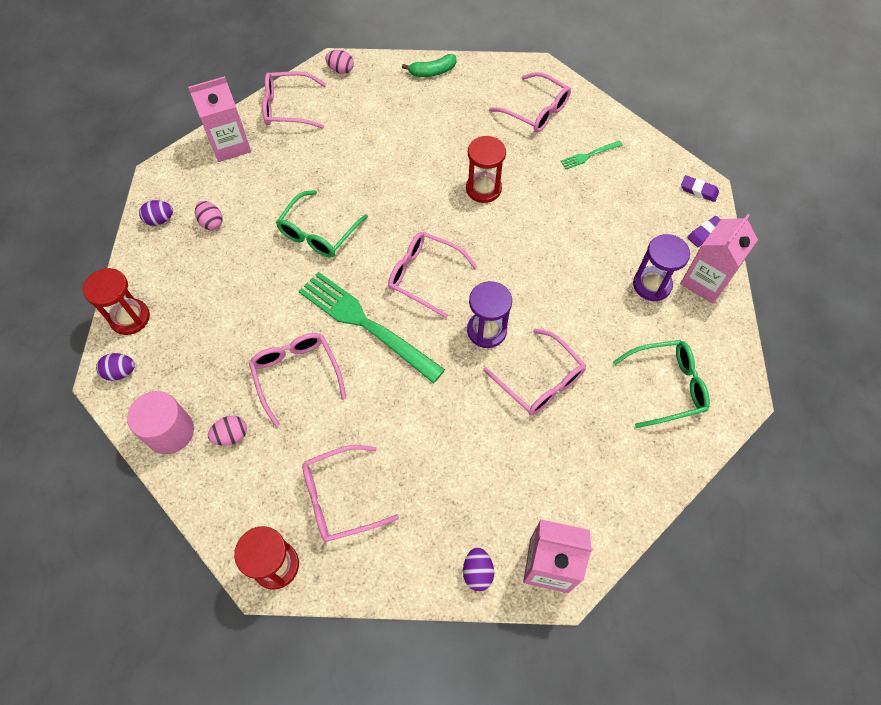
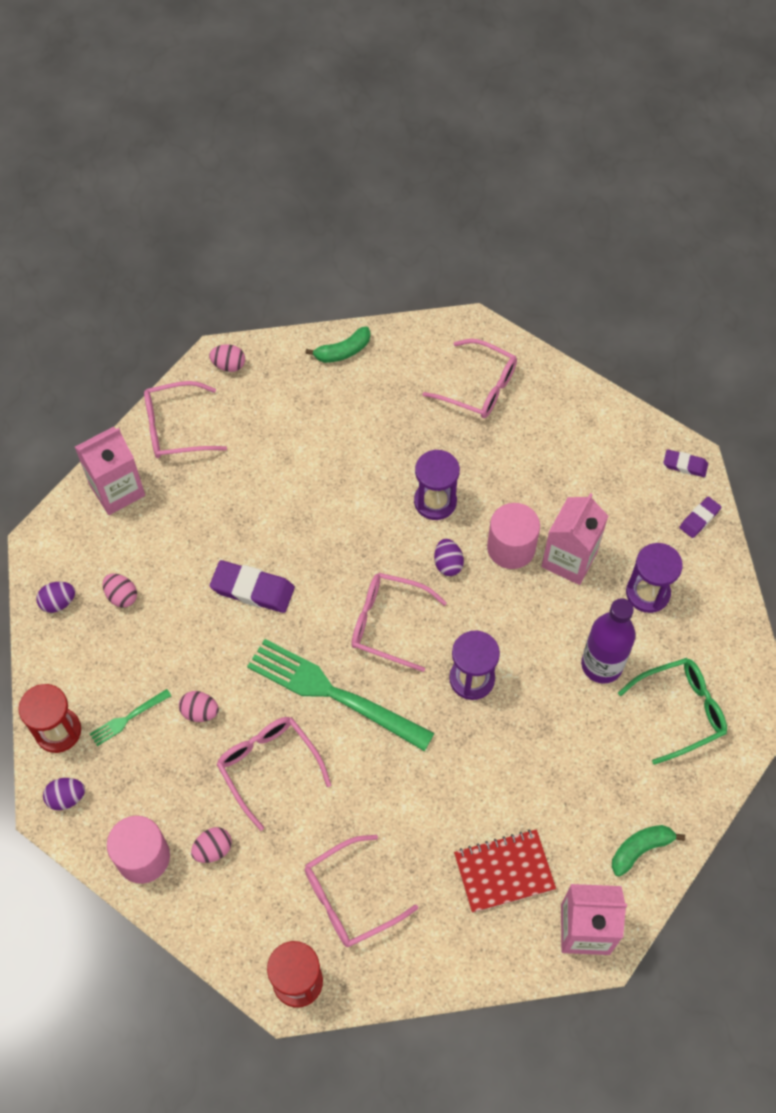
camera: 10 degrees left, 0 degrees up
green glasses [276,190,368,257] -> purple eraser [210,560,295,613]
purple egg [463,548,494,591] -> purple egg moved to [434,539,464,576]
red hourglass [466,136,506,203] -> purple hourglass [414,450,460,520]
pink glasses [483,329,586,415] -> none
green fork [560,141,623,169] -> green fork moved to [90,689,171,746]
pink carton [680,214,758,304] -> pink carton moved to [541,493,608,585]
none -> pink egg [179,691,219,722]
none -> red notebook [454,829,556,913]
none -> pink cylinder [487,503,540,569]
none -> purple bottle [581,598,636,684]
none -> green banana [612,825,685,877]

